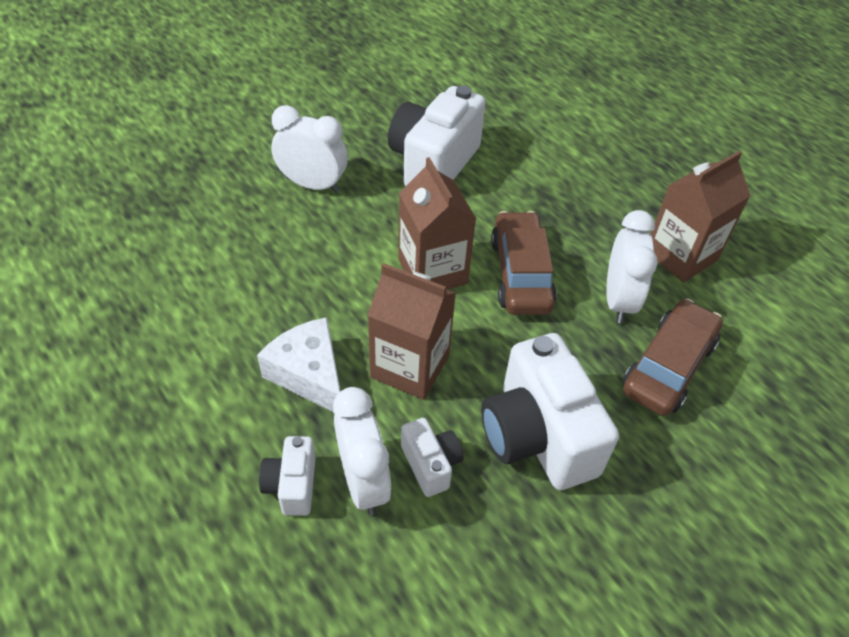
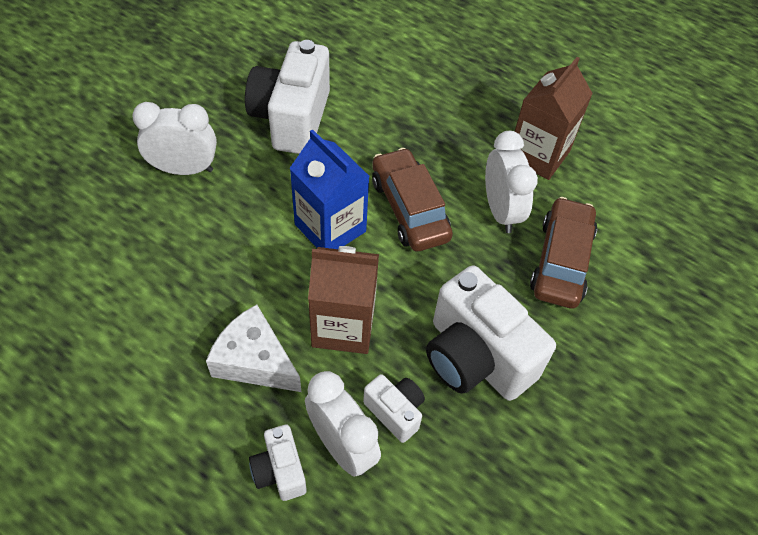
camera: 20 degrees left, 5 degrees up
brown carton [398,157,476,289] -> blue carton [290,129,370,249]

